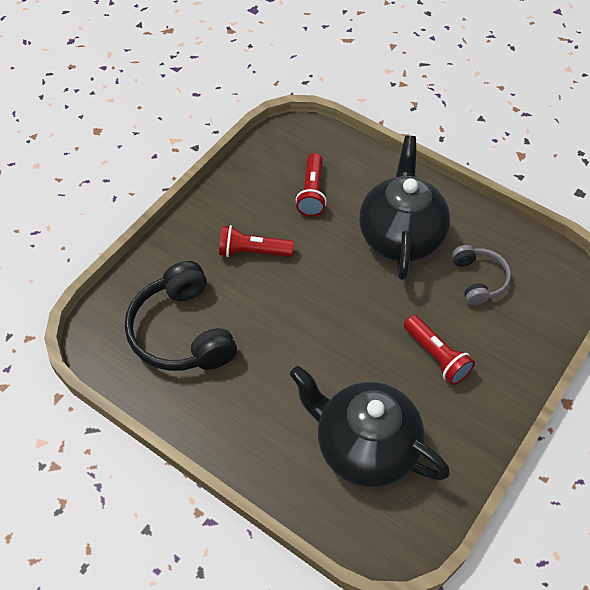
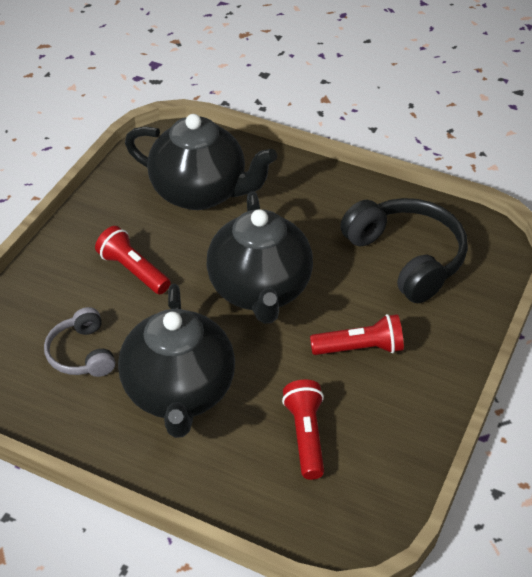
camera: 170 degrees right, 10 degrees down
none -> black teapot [206,191,313,324]

